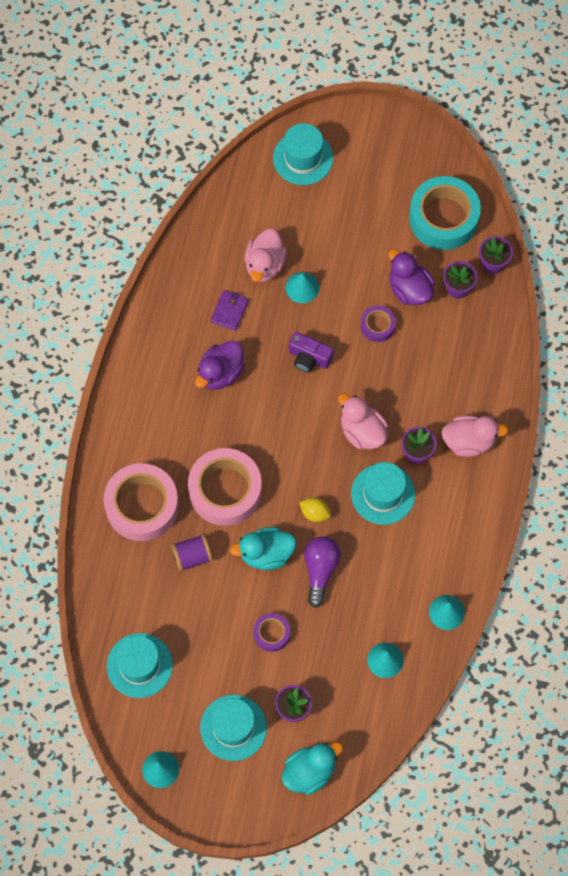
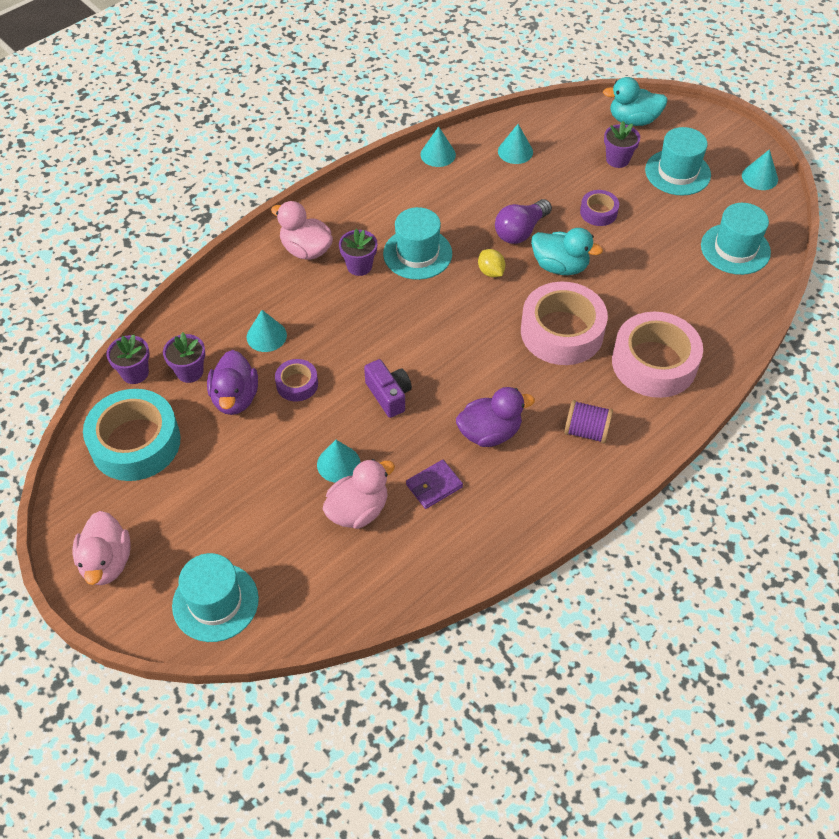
camera: 145 degrees left, 15 degrees down
purple spool [171,534,213,572] -> purple spool moved to [564,400,613,443]
pink duck [338,393,388,449] -> pink duck moved to [73,511,131,585]
none -> turquoise cone [247,310,287,352]

